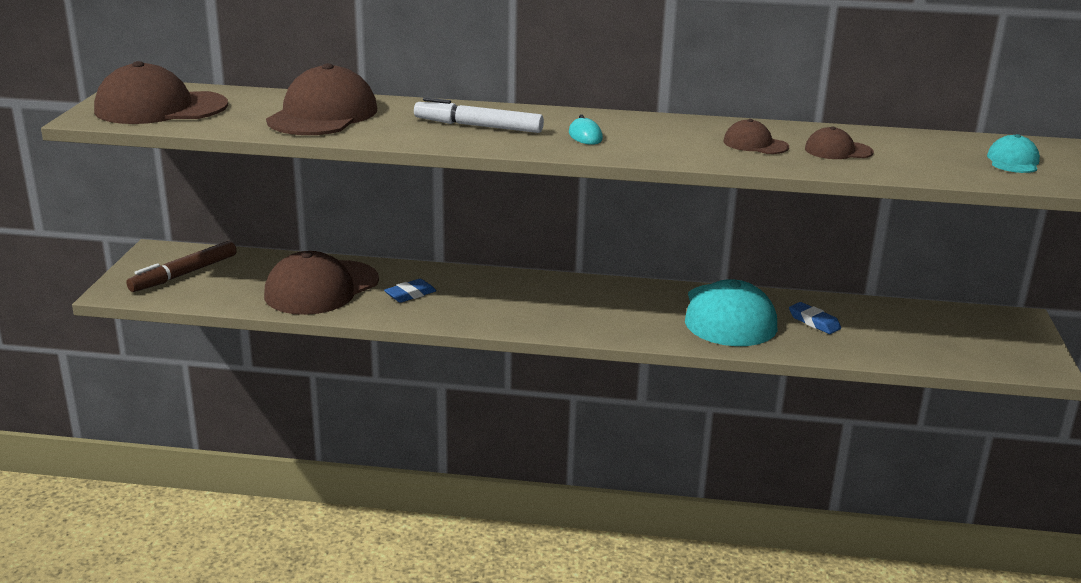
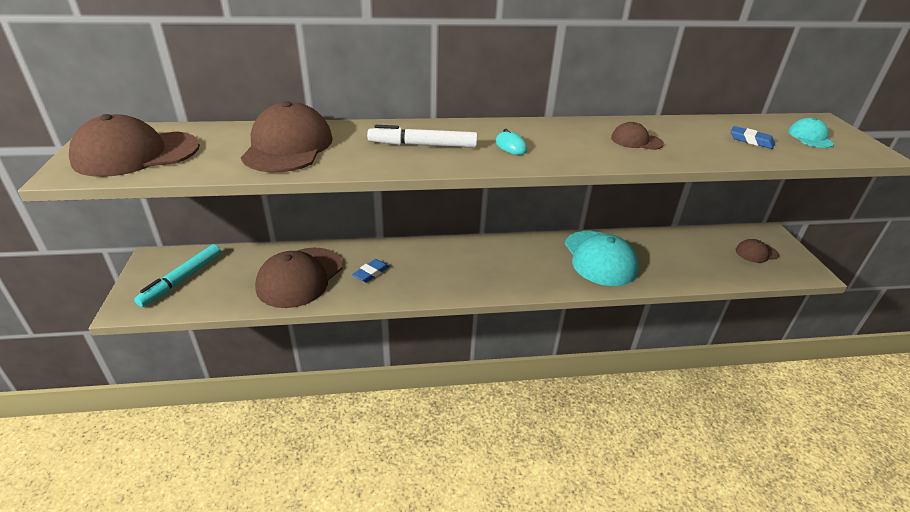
camera: 15 degrees left, 10 degrees up
brown marker [126,241,237,292] -> turquoise marker [134,244,221,307]
blue eraser [789,302,841,334] -> blue eraser moved to [731,126,775,149]
brown cap [805,126,874,159] -> brown cap moved to [736,239,779,263]

